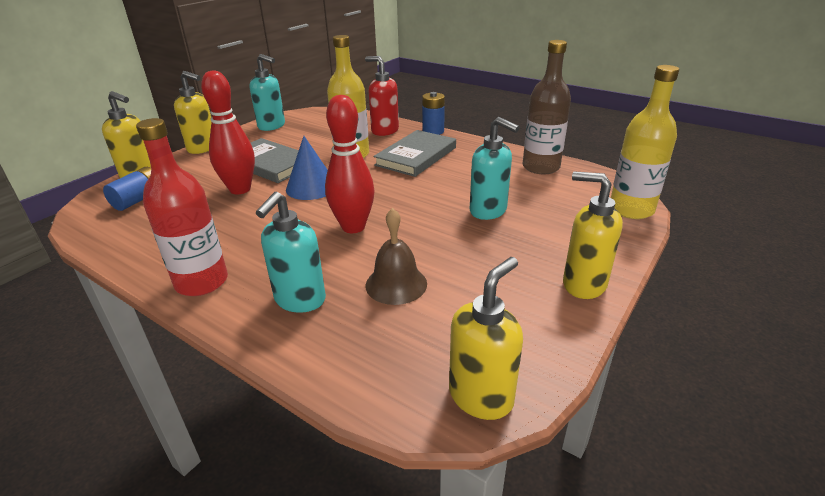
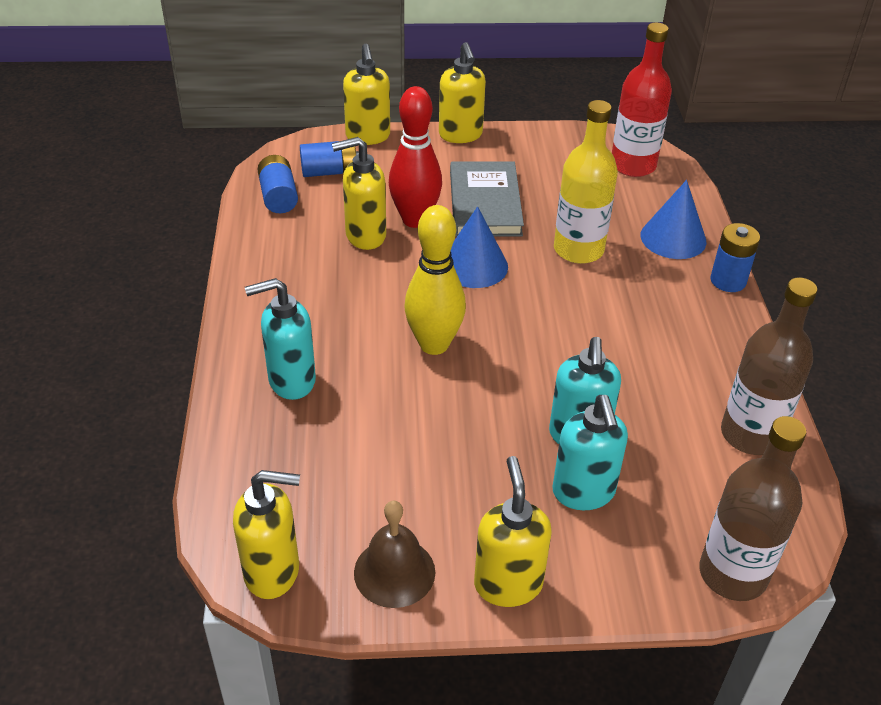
camera: 50 degrees right, 10 degrees up
red bottle [136,118,228,296] -> red bottle moved to [612,23,672,177]
turquoise soap dispenser [249,54,285,131] -> turquoise soap dispenser moved to [552,395,628,510]
red bowling pin [325,95,375,233] -> yellow bowling pin [404,205,466,355]
red soap dispenser [365,56,399,136] -> blue cone [641,180,706,259]
brown bell [365,208,427,305] -> brown bell moved to [354,501,435,608]
grey book [374,130,456,177] -> none
yellow bottle [611,65,679,219] -> brown bottle [699,416,806,601]
none -> blue battery [257,155,298,213]
none -> yellow soap dispenser [332,137,386,250]

